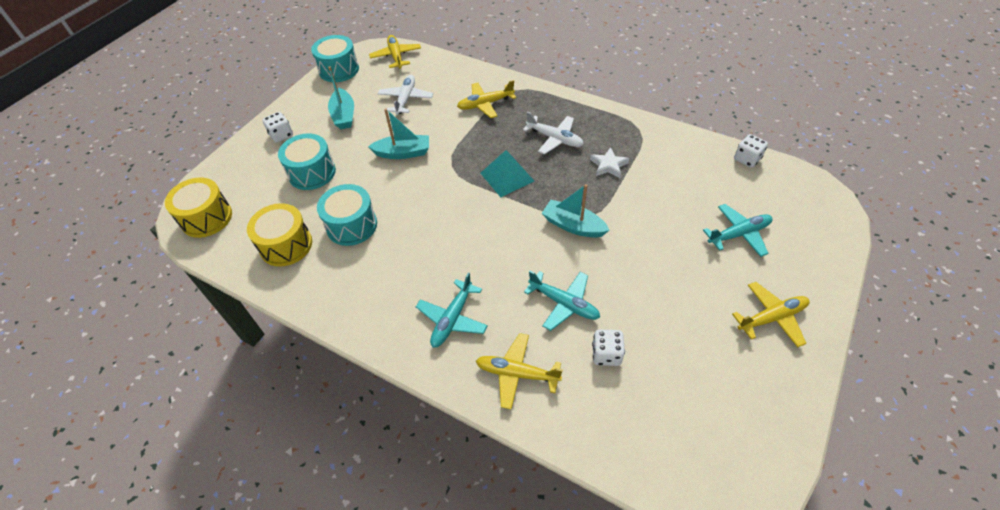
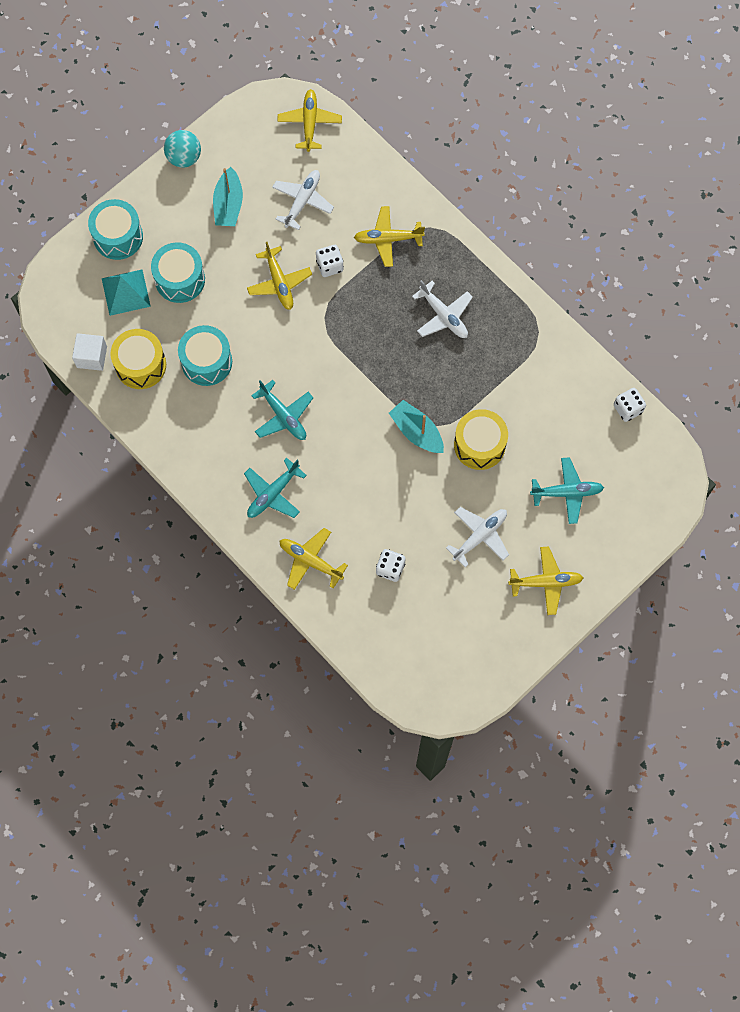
camera: 15 degrees right, 20 degrees up
yellow drum [165,177,232,238] -> yellow drum moved to [454,409,508,470]
white dice [262,112,293,143] -> white dice moved to [316,245,344,277]
turquoise drum [311,35,359,82] -> turquoise drum moved to [88,199,143,260]
turquoise boat [368,109,429,159] -> yellow plane [247,242,312,310]
turquoise pyramid [480,150,534,197] -> turquoise pyramid moved to [102,269,151,316]
turquoise plane [524,271,600,331] -> turquoise plane moved to [251,380,313,440]
white star [590,147,629,178] -> none
none -> white cube [72,333,107,371]
none -> turquoise ball [164,130,201,168]
none -> white plane [446,507,509,567]

